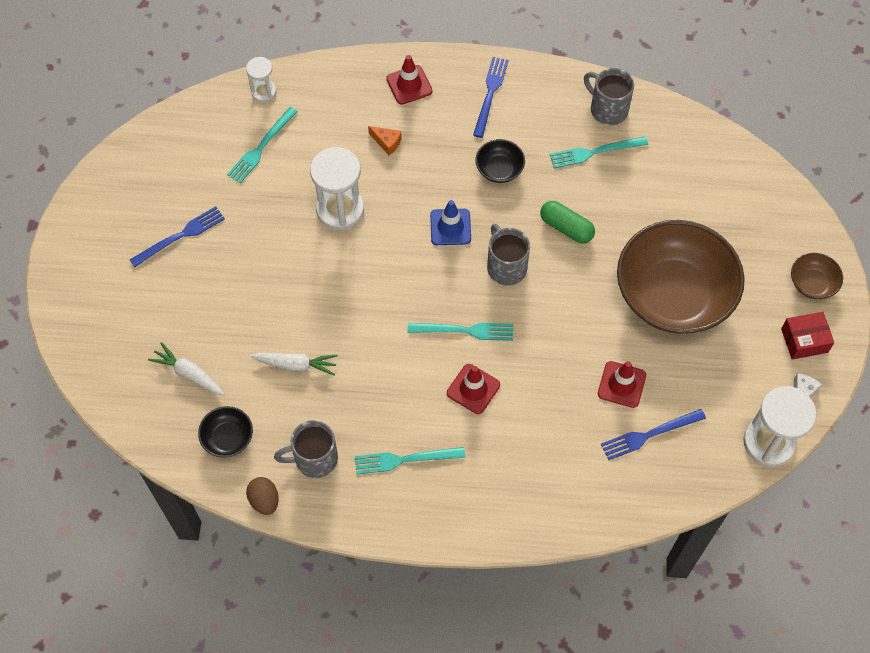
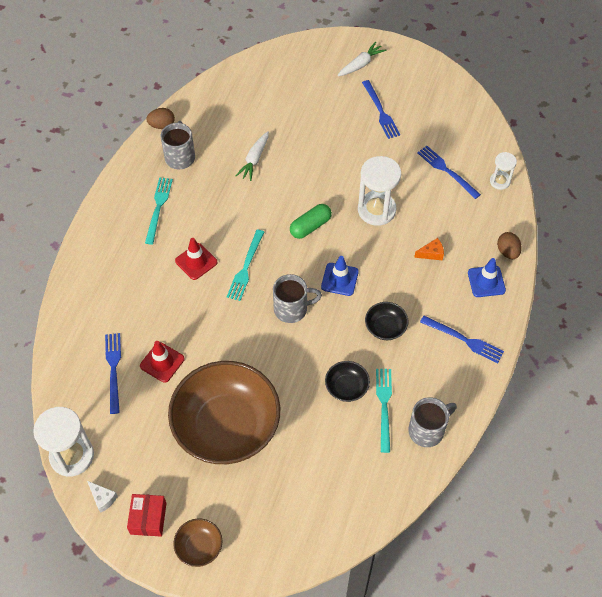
camera: 105 degrees right, 5 degrees down
white carrot [148,342,224,395] -> white carrot moved to [338,42,387,76]
black bowl [198,406,253,458] -> black bowl moved to [325,361,370,402]
turquoise fork [227,107,297,184] -> blue fork [417,146,481,199]
orange cheese [368,126,402,155] -> orange cheese turned 150 degrees counterclockwise [414,238,444,260]
red traffic cone [386,55,432,105] -> blue traffic cone [468,258,506,297]
green capsule [540,201,595,243] -> green capsule moved to [290,204,332,239]
none -> brown egg [497,232,522,259]

